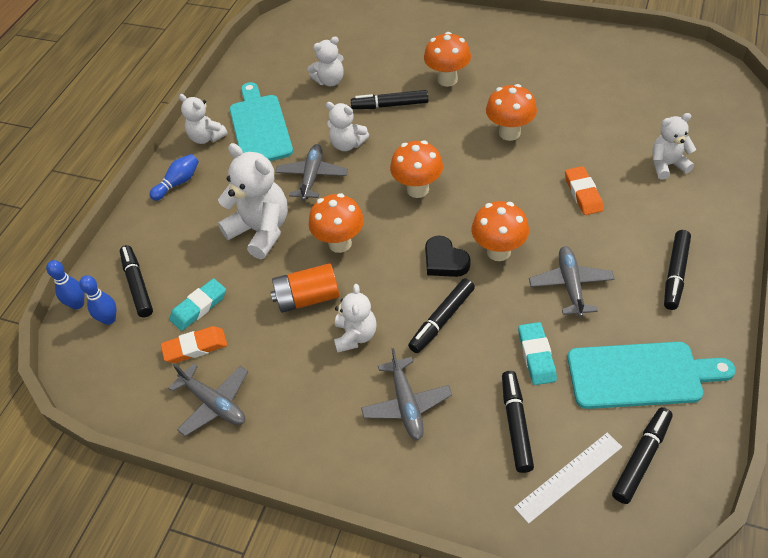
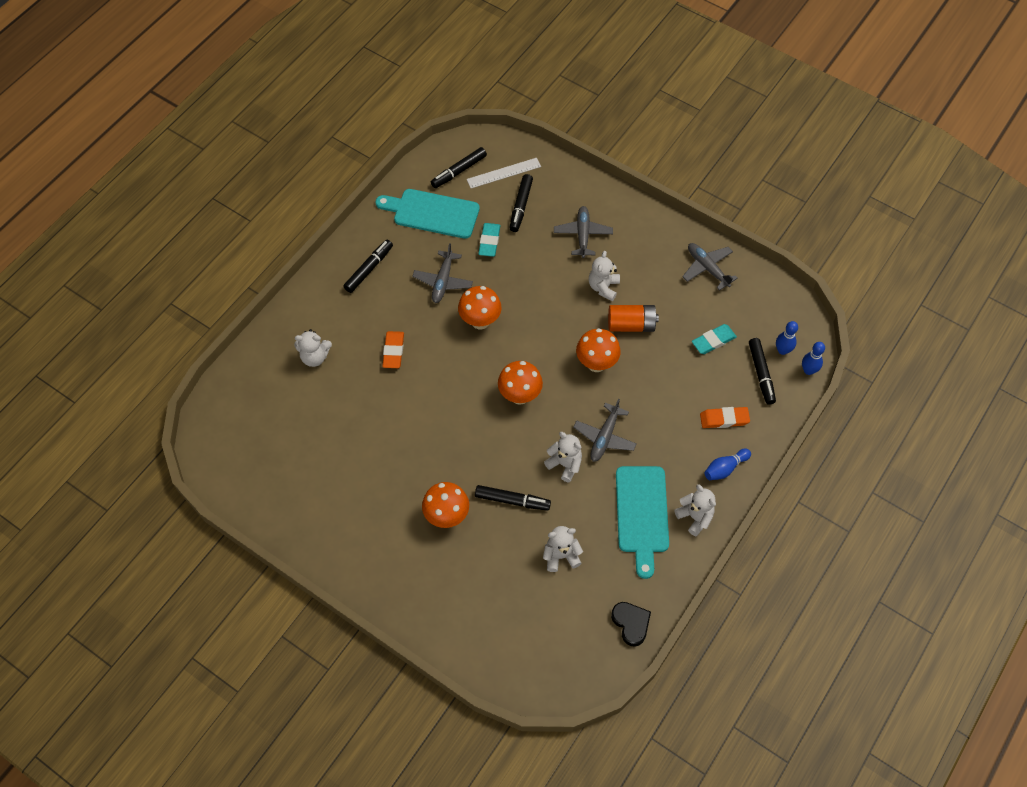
camera: 170 degrees left, 10 degrees up
orange eraser [161,326,227,363] -> orange eraser moved to [700,407,750,428]
white teddy bear [218,143,288,259] -> none
black marker [408,278,475,353] -> none
black heart [425,236,470,277] -> black heart moved to [611,602,651,647]
orange mushroom [486,84,537,141] -> none

